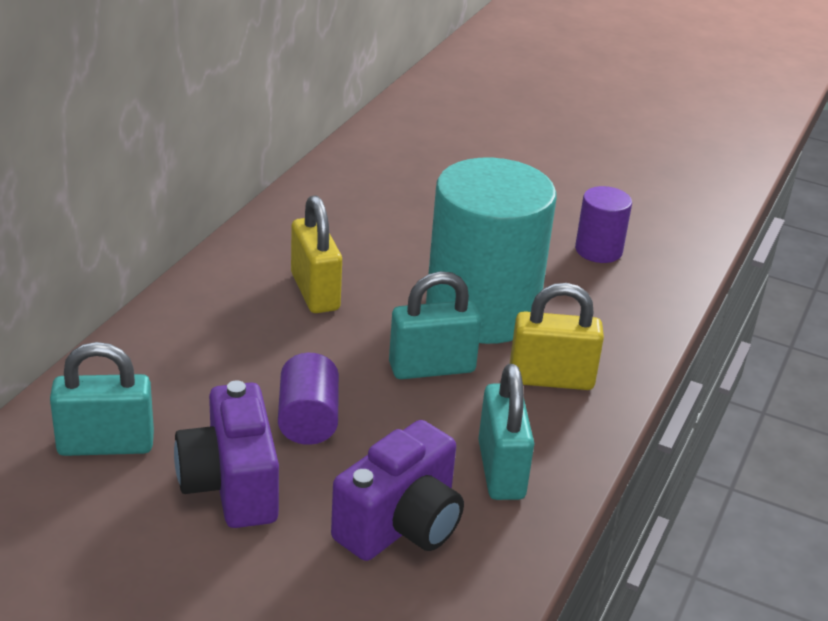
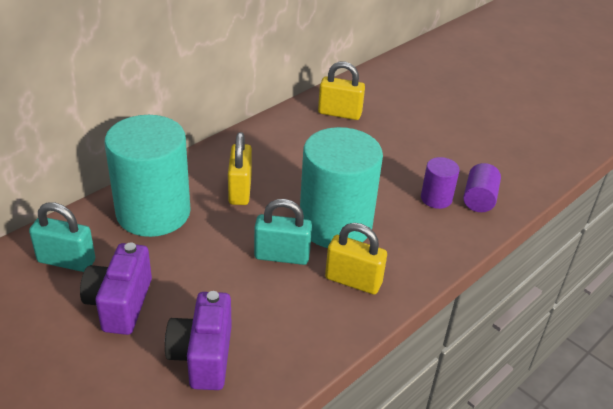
camera: 20 degrees right, 5 degrees up
purple cylinder [278,353,339,445] -> purple cylinder moved to [463,163,501,212]
purple camera [331,420,464,561] -> purple camera turned 120 degrees clockwise [165,291,232,390]
turquoise padlock [478,364,534,500] -> none
none -> turquoise cylinder [105,115,191,237]
none -> yellow padlock [318,62,365,120]

